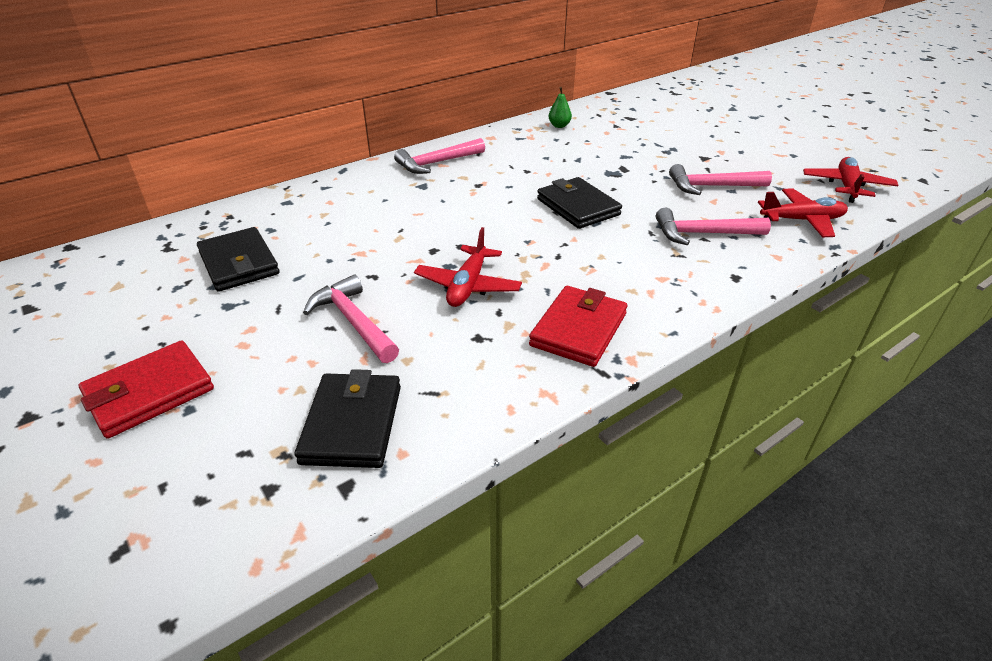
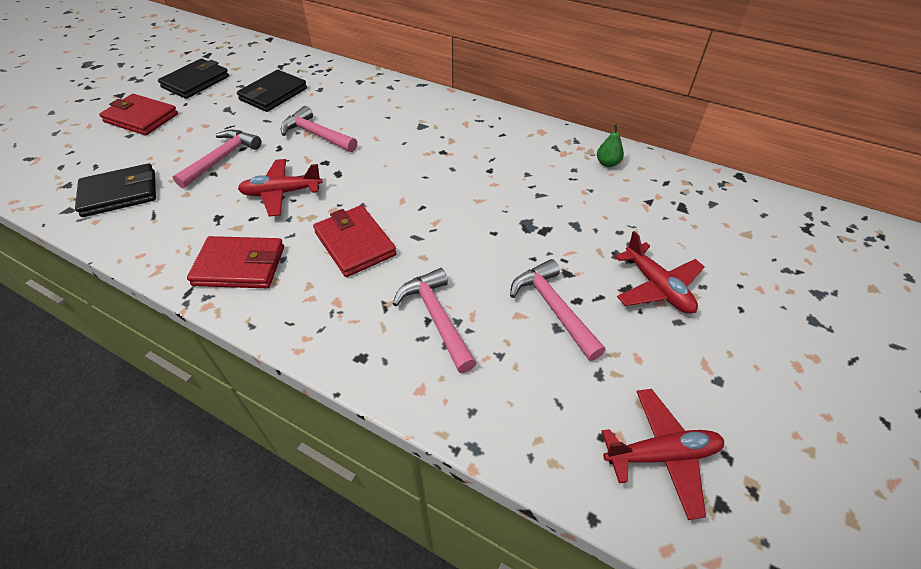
camera: 65 degrees right, 10 degrees up
pink hammer [394,138,485,174] -> pink hammer moved to [281,106,357,152]
black wallet [537,177,622,229] -> black wallet moved to [158,58,229,99]
red plane [758,188,848,237] -> red plane moved to [615,231,705,314]
none -> red wallet [313,205,397,277]

